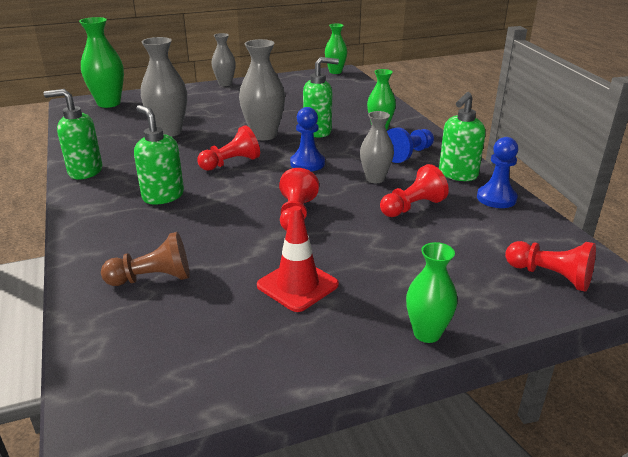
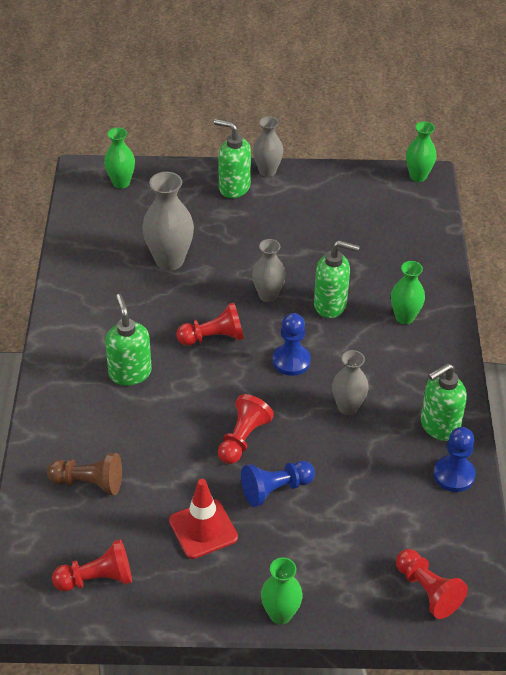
camera: 20 degrees right, 15 degrees up
green soap dispenser [44,89,103,179] -> green soap dispenser moved to [214,119,251,198]
green vase [79,17,124,108] -> green vase [104,128,135,189], size x0.64
grey vase [239,39,285,140] -> grey vase [252,239,286,302], size x0.64
red pawn [380,164,449,217] -> red pawn moved to [52,539,132,591]
blue pawn [387,127,434,163] -> blue pawn moved to [241,461,315,507]

